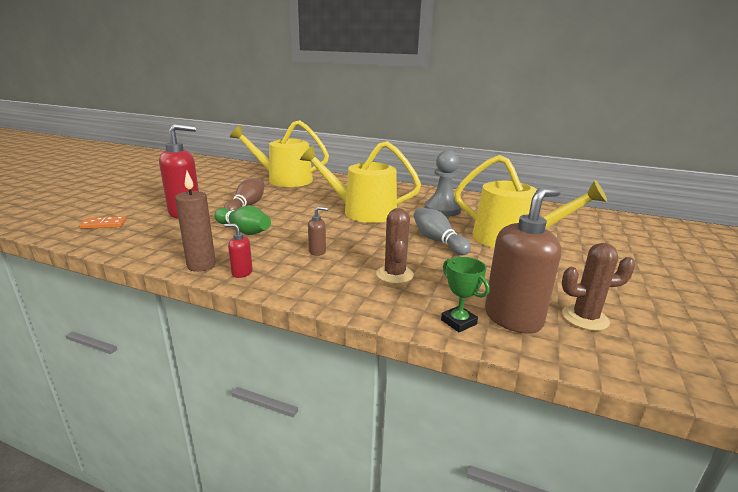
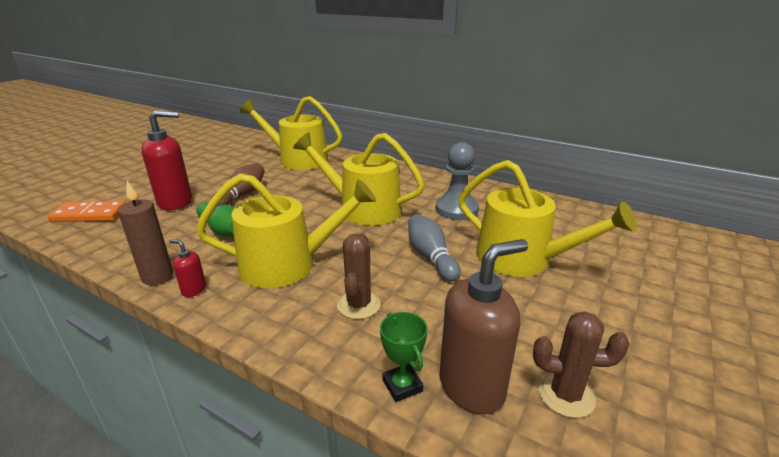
camera: 10 degrees right, 5 degrees up
orange domino [79,216,126,229] -> orange domino [48,201,126,222], size x1.59
brown soap dispenser [308,207,328,256] -> yellow watering can [196,173,376,288]

